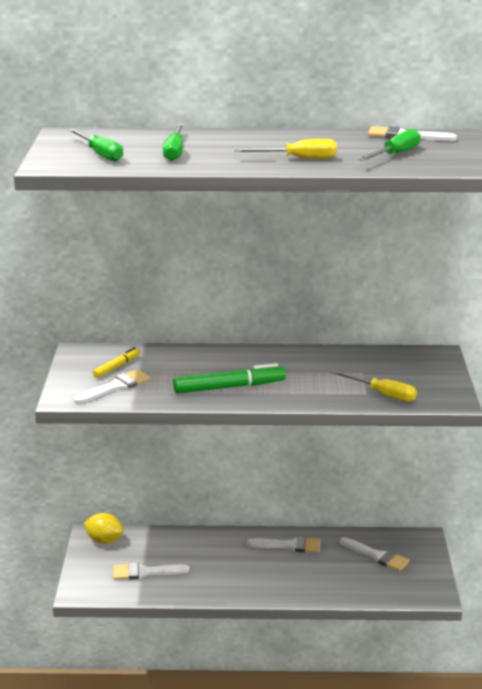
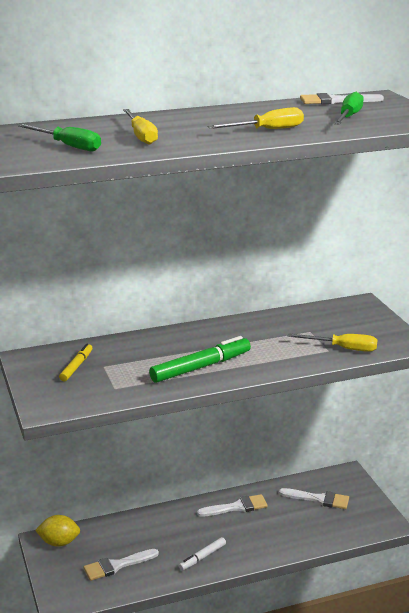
camera: 20 degrees left, 0 degrees up
white brush [74,369,150,403] -> none
green screwdriver [163,124,183,161] -> yellow screwdriver [123,109,158,145]
none -> white marker [179,537,226,570]

